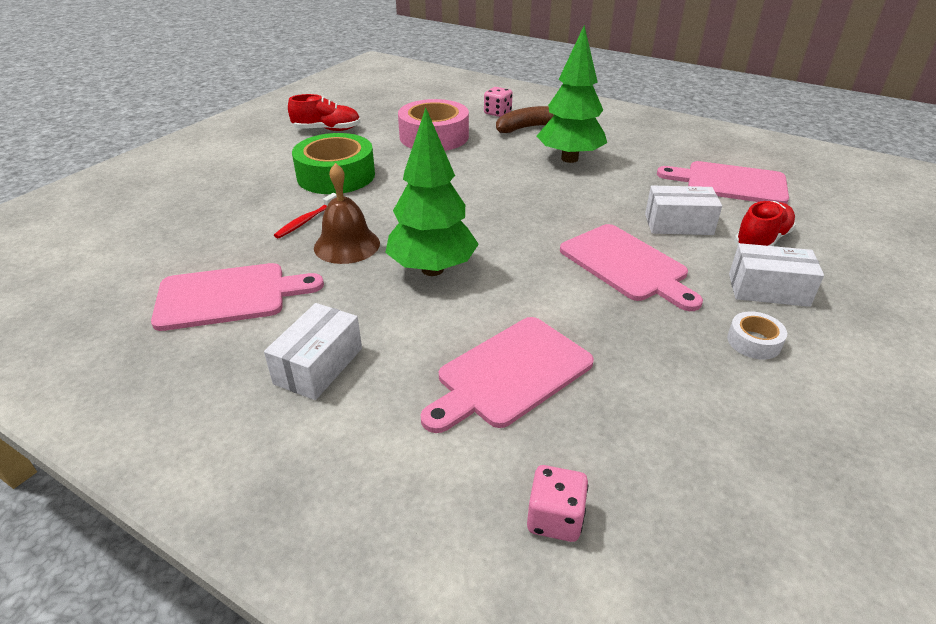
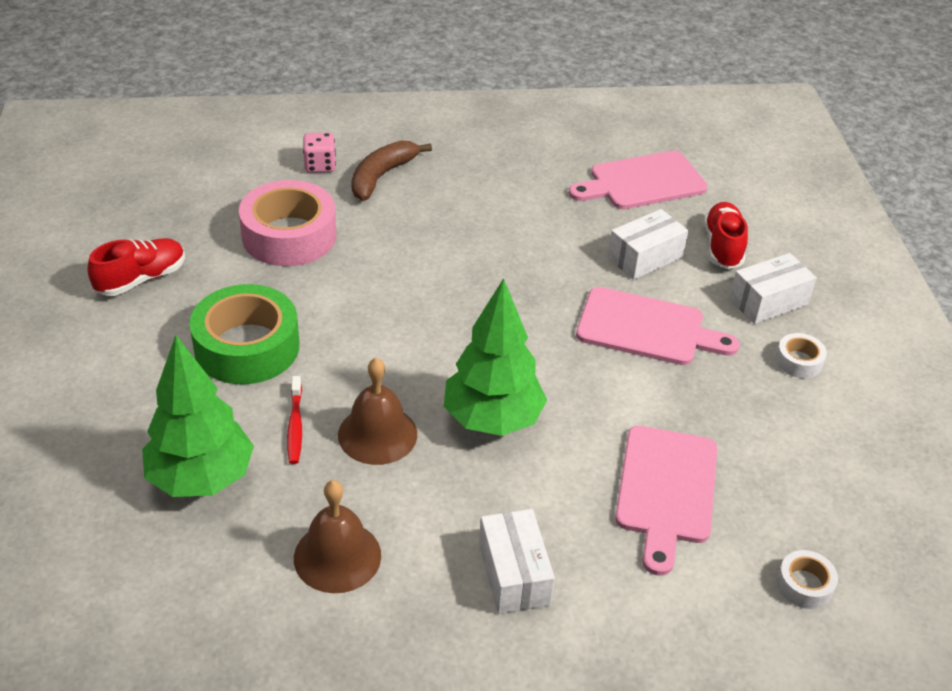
camera: 40 degrees left, 5 degrees up
pink cutting board [151,263,324,331] -> brown bell [294,480,381,593]
pink dice [527,465,588,542] -> white tape [777,550,838,609]
green tree [537,25,607,163] -> green tree moved to [142,335,254,497]

